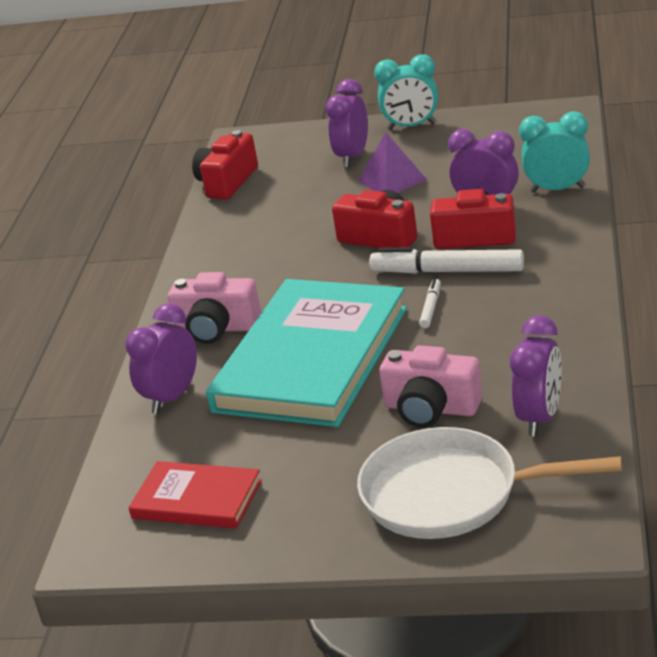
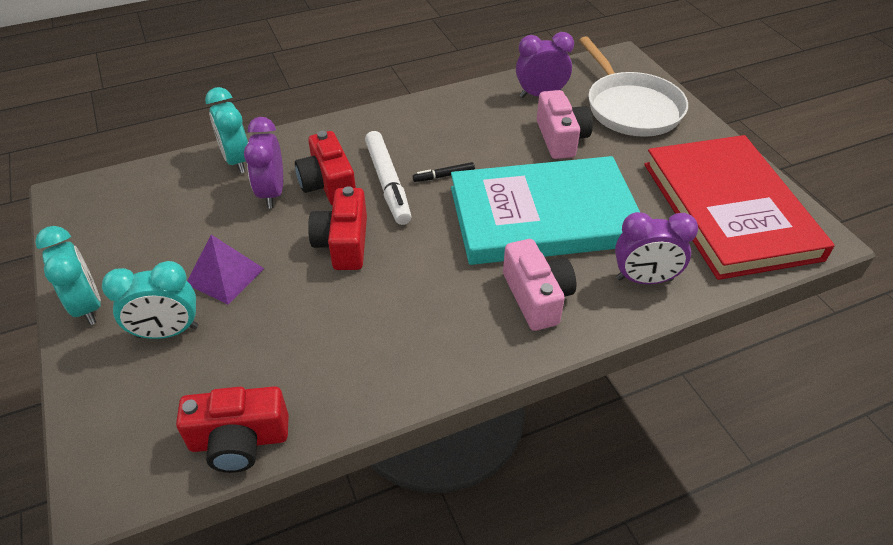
camera: 125 degrees left, 15 degrees up
red book [128,461,262,529] -> red book [644,135,835,280], size x2.02
purple clock [326,79,368,167] -> turquoise clock [102,261,198,339]
white marker [419,278,441,328] -> black marker [413,162,475,182]

